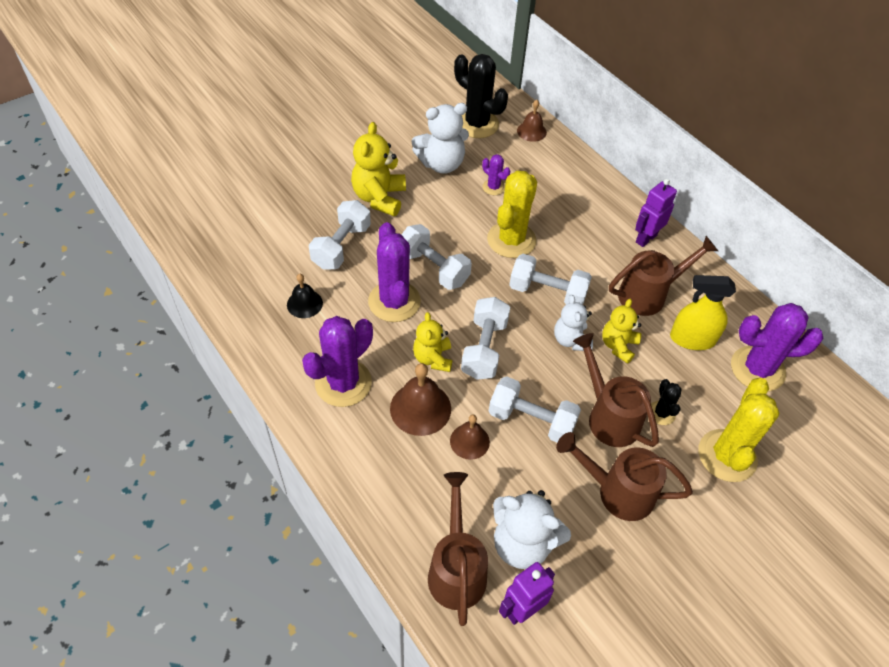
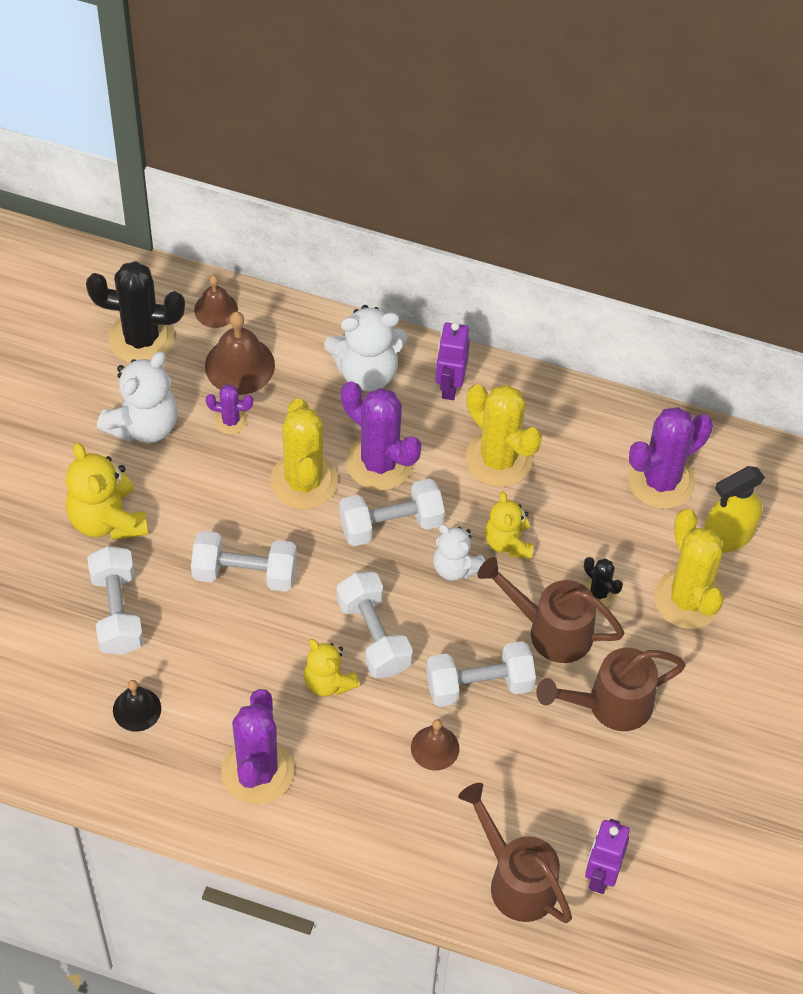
camera: 35 degrees left, 5 degrees up
purple cactus [368,222,421,322] -> purple cactus moved to [341,381,421,491]
brown bell [390,363,451,436] -> brown bell moved to [205,312,275,395]
white teddy bear [493,490,571,569] -> white teddy bear moved to [324,305,408,391]
brown watering can [609,236,718,316] -> yellow cactus [466,384,542,487]
yellow spray bottle [670,275,736,350] -> yellow spray bottle moved to [704,466,765,553]

